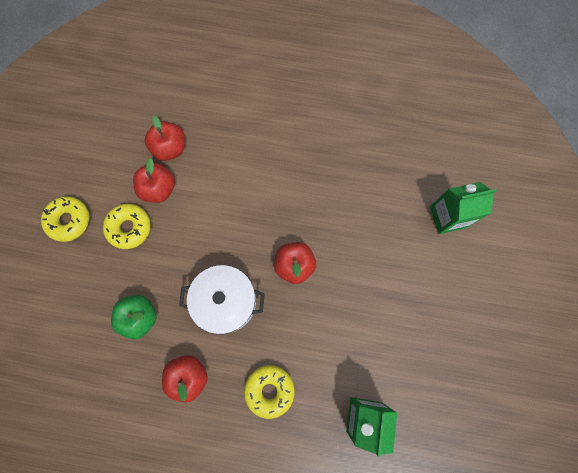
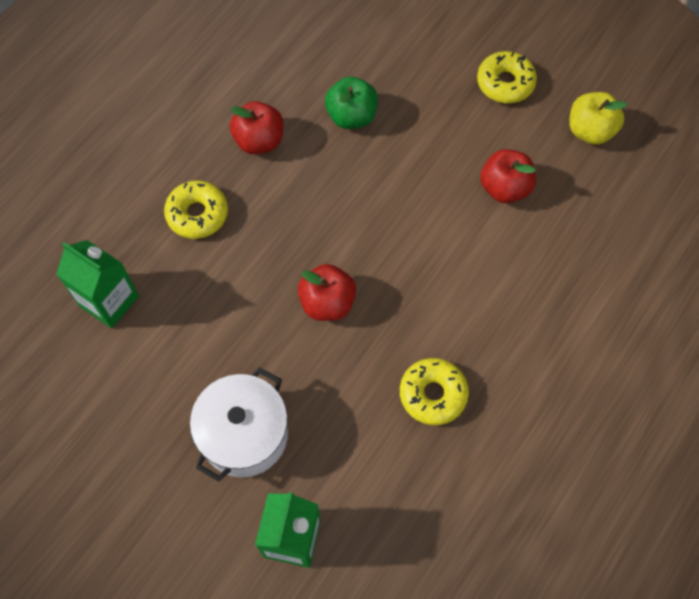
camera: 115 degrees right, 10 degrees down
yellow donut [103,204,151,249] -> yellow donut moved to [400,358,469,425]
red apple [144,116,185,161] -> none
white pot [179,265,265,334] -> white pot moved to [190,367,288,482]
none -> yellow apple [569,92,628,145]

